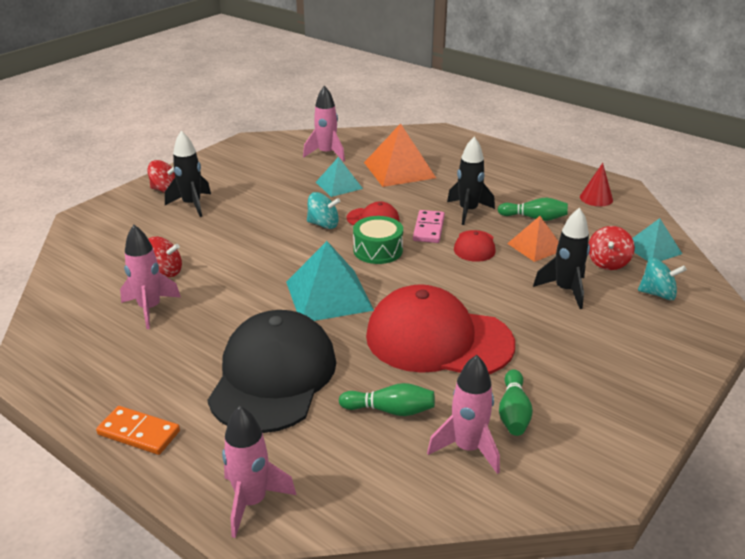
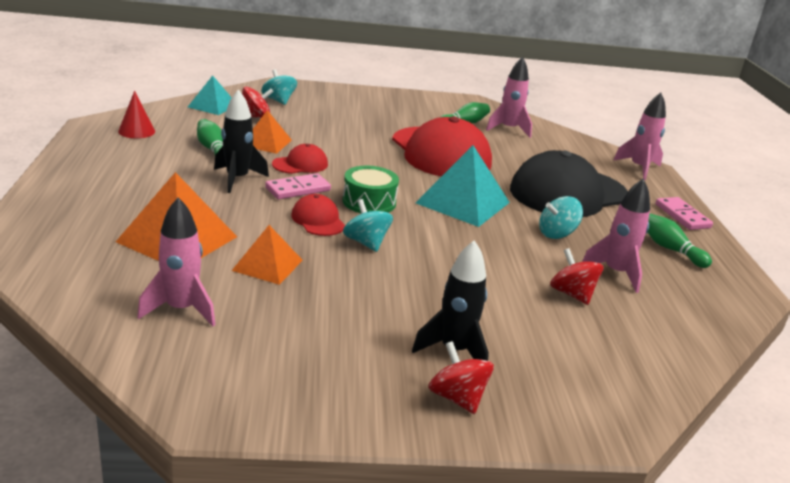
camera: 135 degrees left, 5 degrees down
orange domino [96,406,180,455] -> pink domino [655,197,713,230]
turquoise pyramid [316,157,363,197] -> orange pyramid [232,225,303,285]
green bowling pin [339,383,435,416] -> green bowling pin moved to [648,214,712,268]
black rocket [533,207,590,309] -> none
none -> turquoise spinning top [539,196,583,239]

